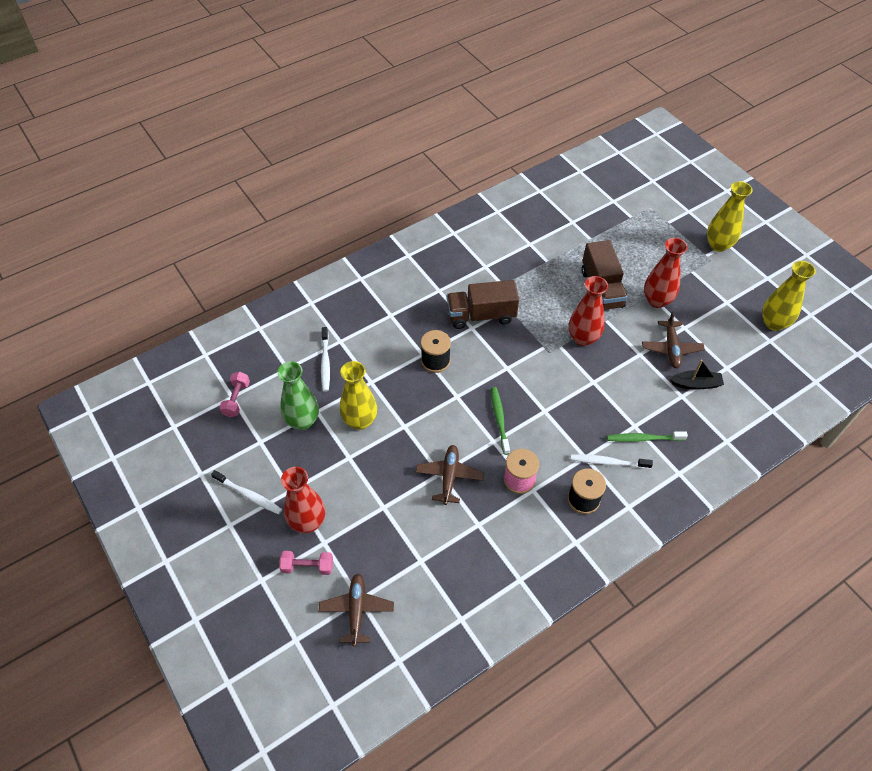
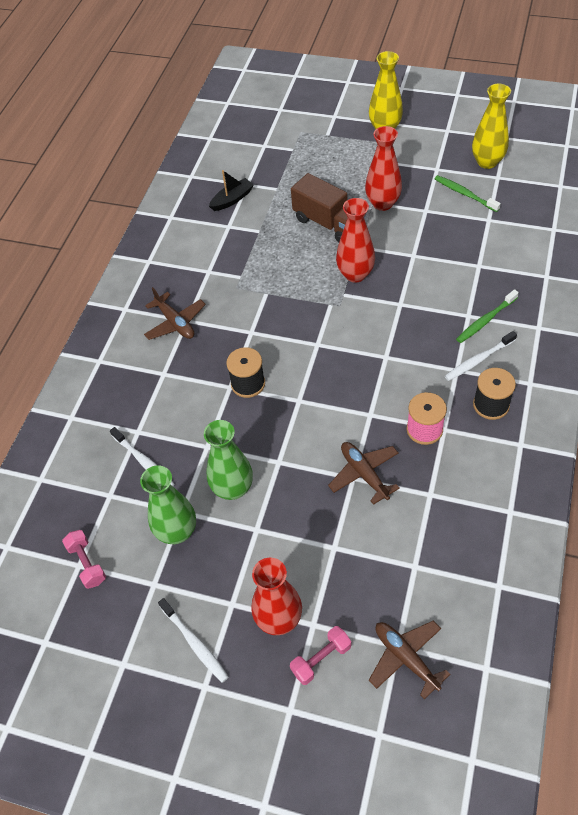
camera: 35 degrees left, 0 degrees up
white toothbrush [211,470,282,514] -> white toothbrush turned 60 degrees clockwise [158,598,228,683]
yellow vase [340,361,377,430] -> green vase [204,420,253,500]
brown truck [447,280,519,329] -> none
green toothbrush [491,387,510,455] -> green toothbrush moved to [435,175,501,212]
brown plane [642,311,705,368] -> brown plane moved to [144,287,206,340]
black boat [670,360,724,390] -> black boat moved to [209,170,254,211]

